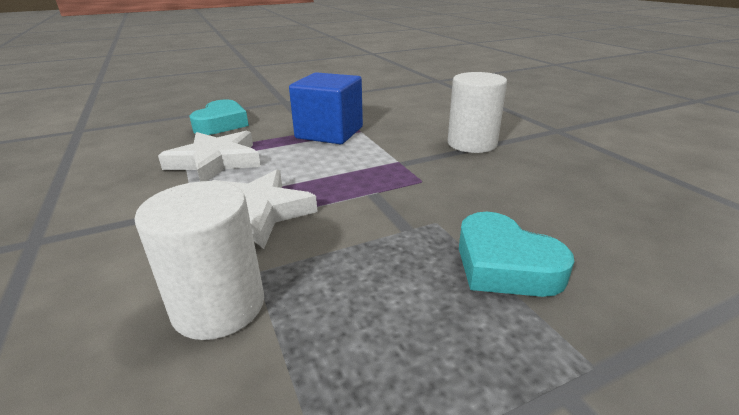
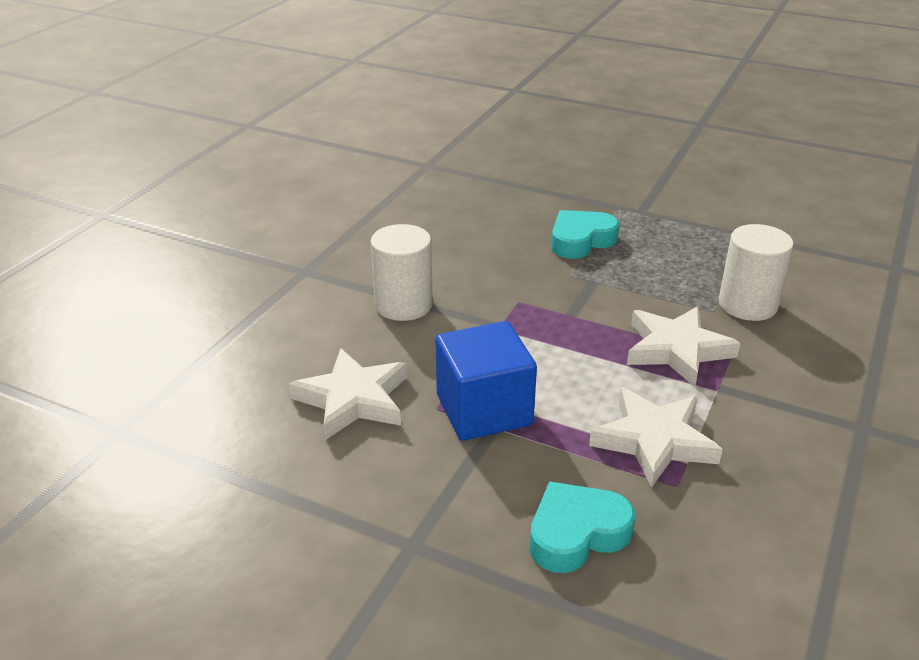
camera: 130 degrees left, 5 degrees up
turquoise heart [459,212,574,297] -> turquoise heart turned 135 degrees counterclockwise [551,210,619,259]
none -> white star [289,348,407,440]

